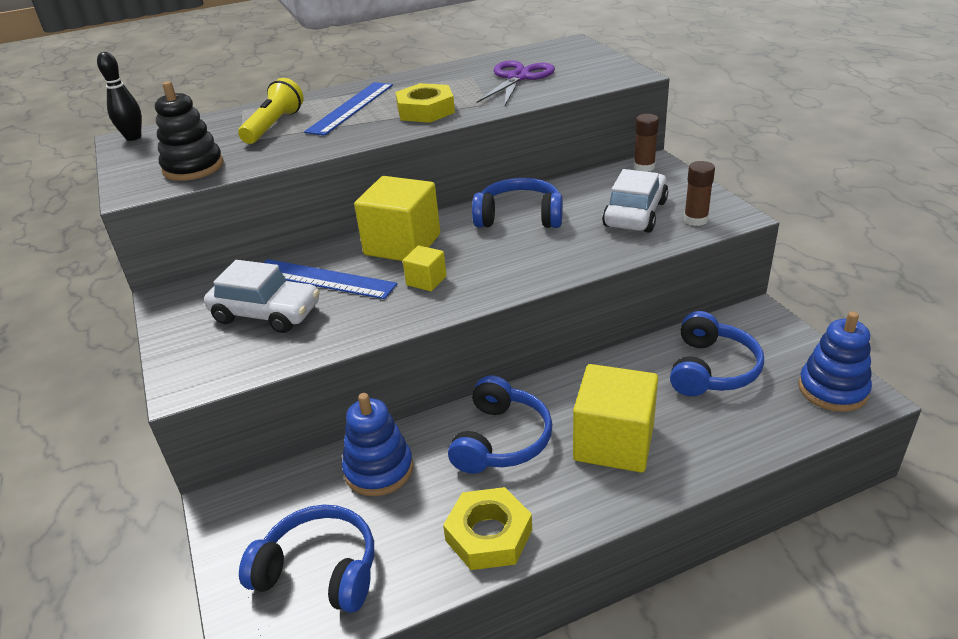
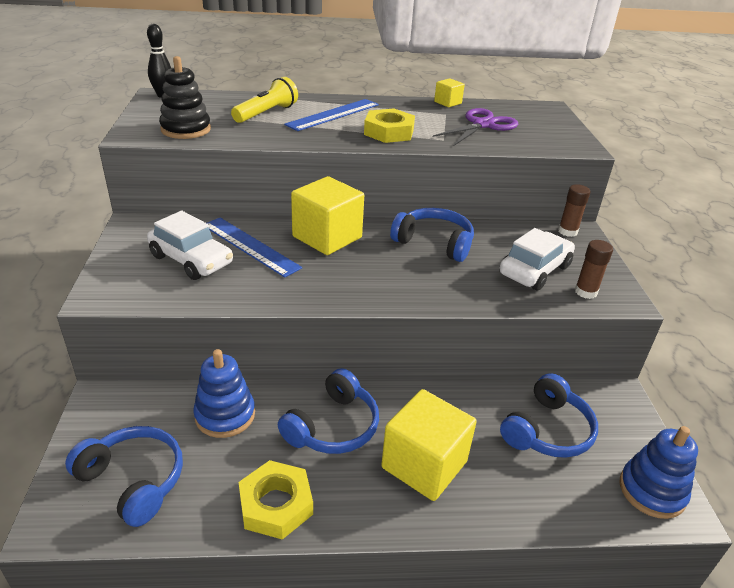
camera: 15 degrees right, 0 degrees up
yellow cube [403,245,446,291] -> yellow cube moved to [434,78,465,107]

